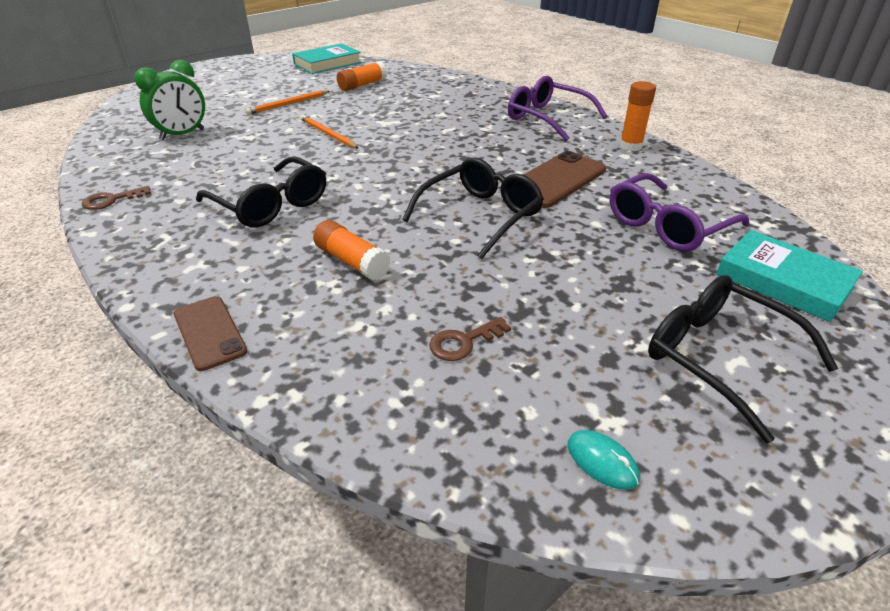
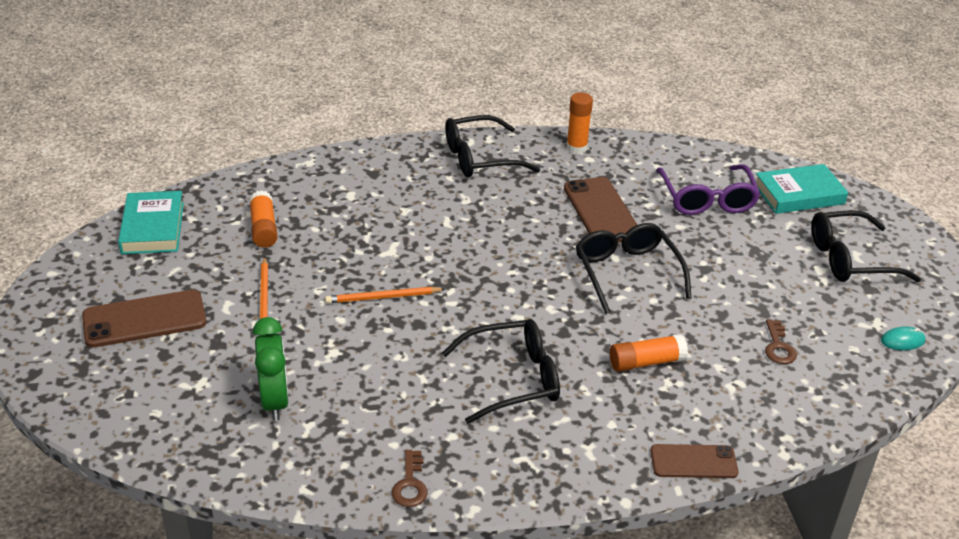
camera: 60 degrees left, 0 degrees up
purple glasses [508,76,607,141] -> black glasses [445,115,540,178]
none -> brown phone [82,290,207,348]

